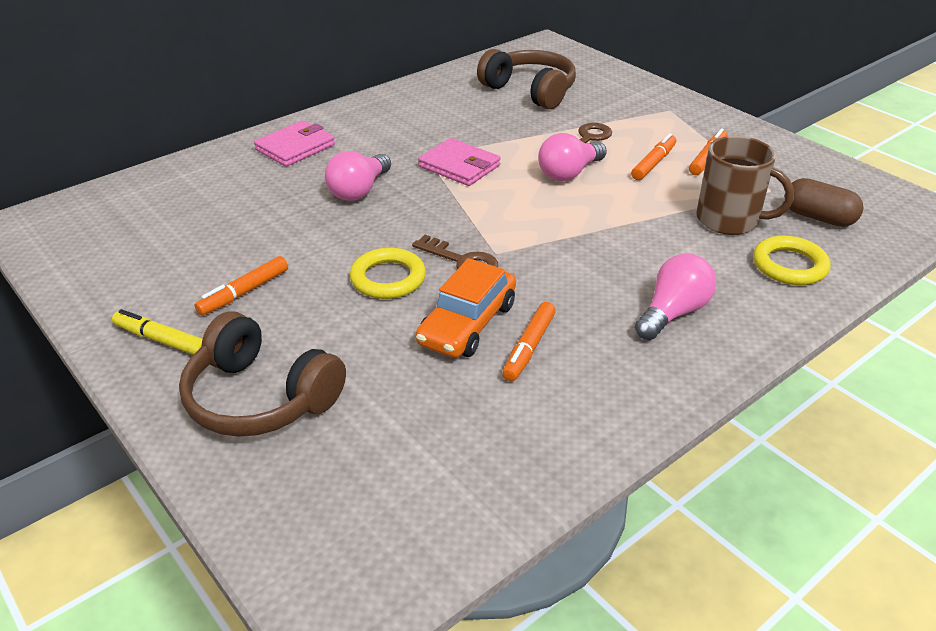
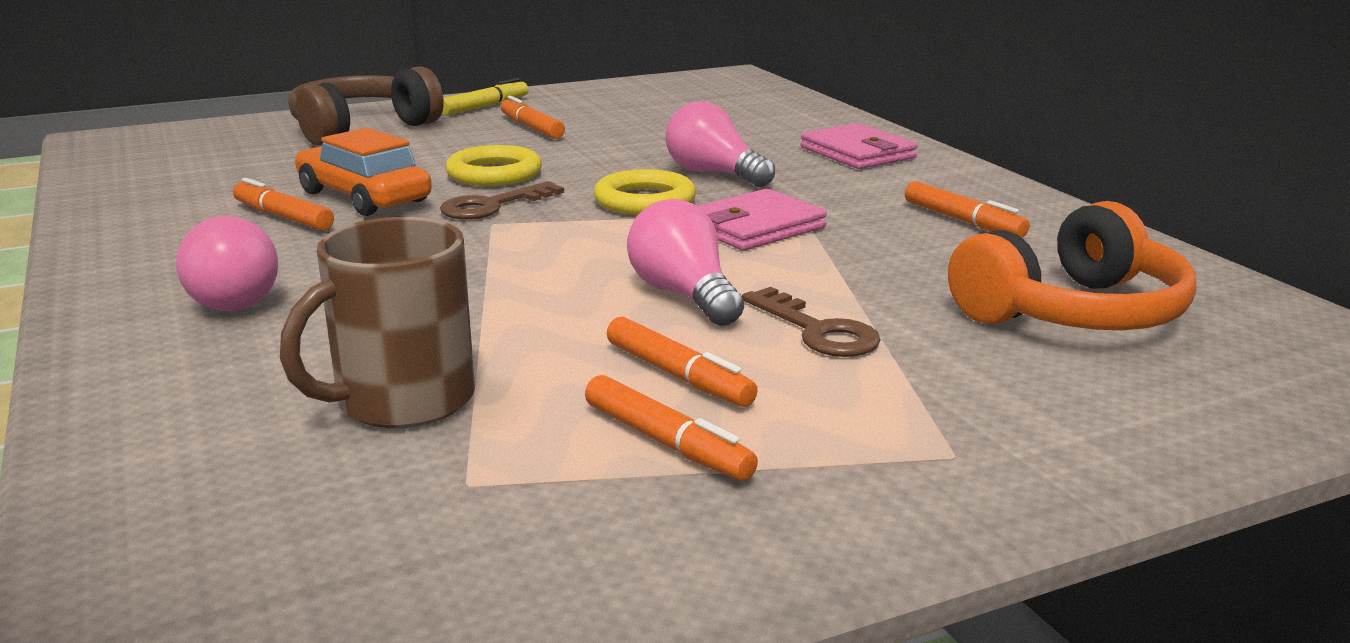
camera: 105 degrees right, 15 degrees down
brown headphones [477,49,576,109] -> orange headphones [948,201,1196,330]
yellow ring [753,236,831,285] -> yellow ring moved to [594,169,696,215]
brown capsule [789,178,863,227] -> none
none -> orange marker [905,181,1030,238]

